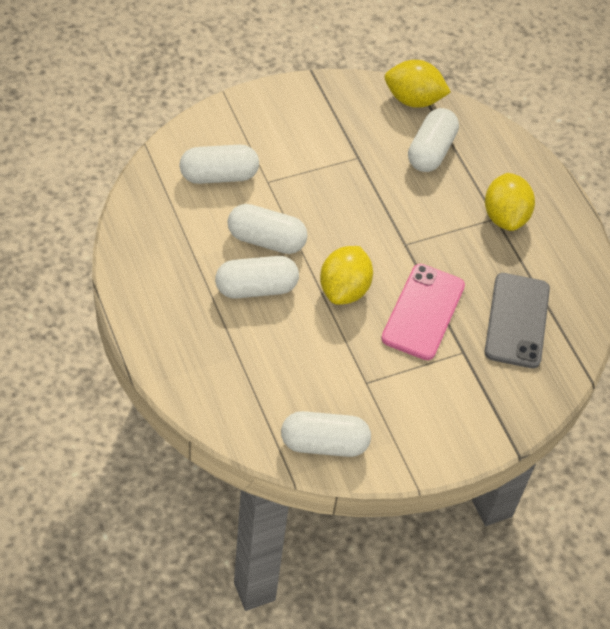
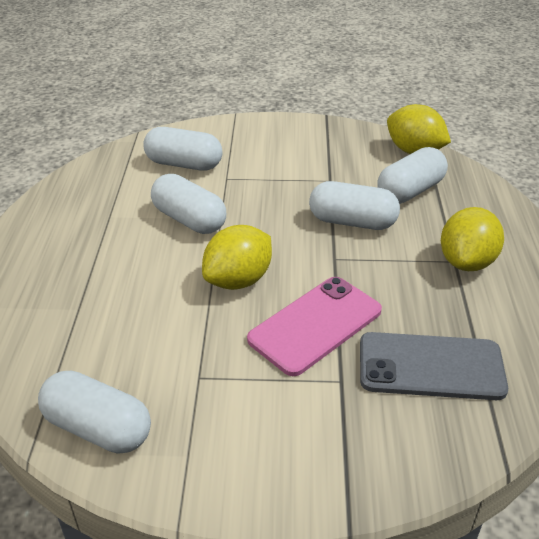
camera: 30 degrees right, 15 degrees down
white capsule [215,256,299,299] -> white capsule moved to [309,181,400,230]
grey phone [485,273,550,368] -> grey phone turned 60 degrees clockwise [360,332,508,400]

